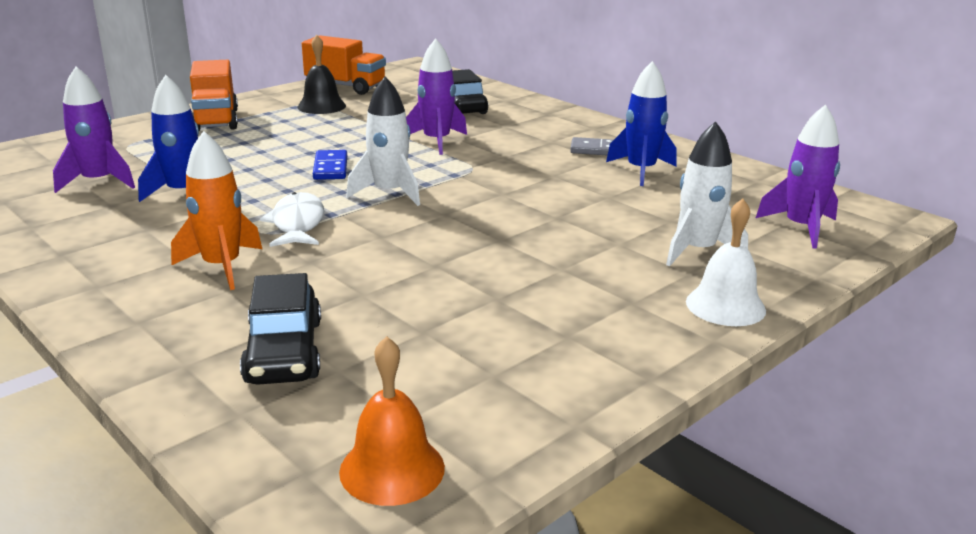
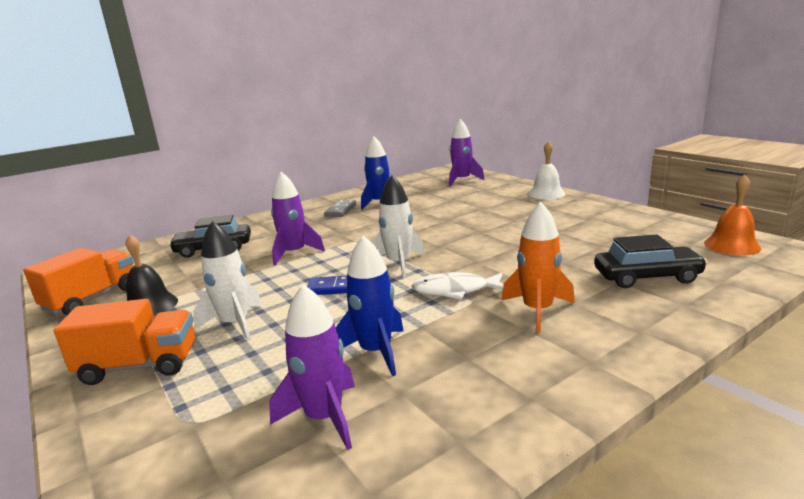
camera: 80 degrees left, 5 degrees down
white rocket [666,121,748,266] -> white rocket moved to [193,221,262,341]

